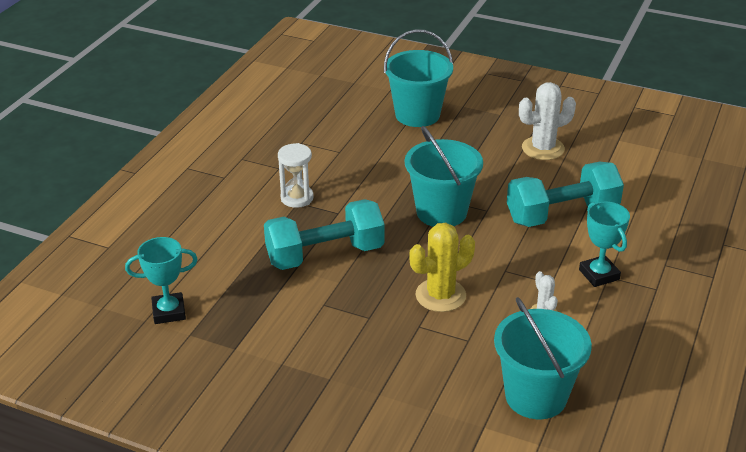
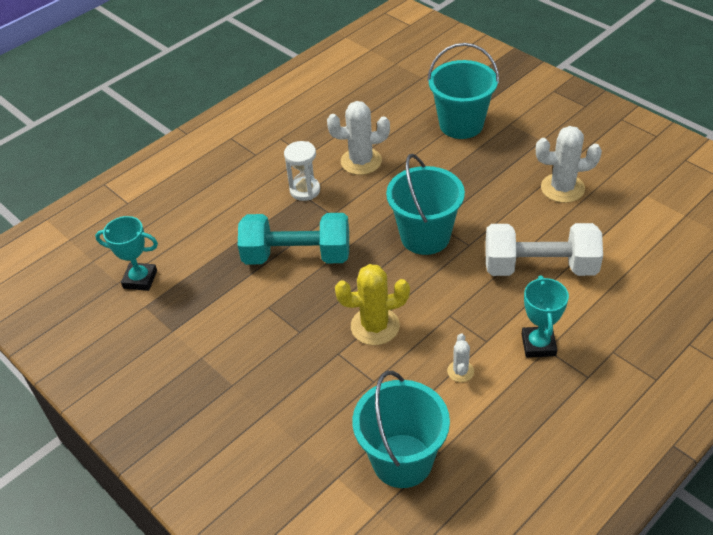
camera: 25 degrees right, 10 degrees up
turquoise dumbbell [507,162,624,227] -> white dumbbell [485,223,603,276]
none -> white cactus [327,101,390,175]

